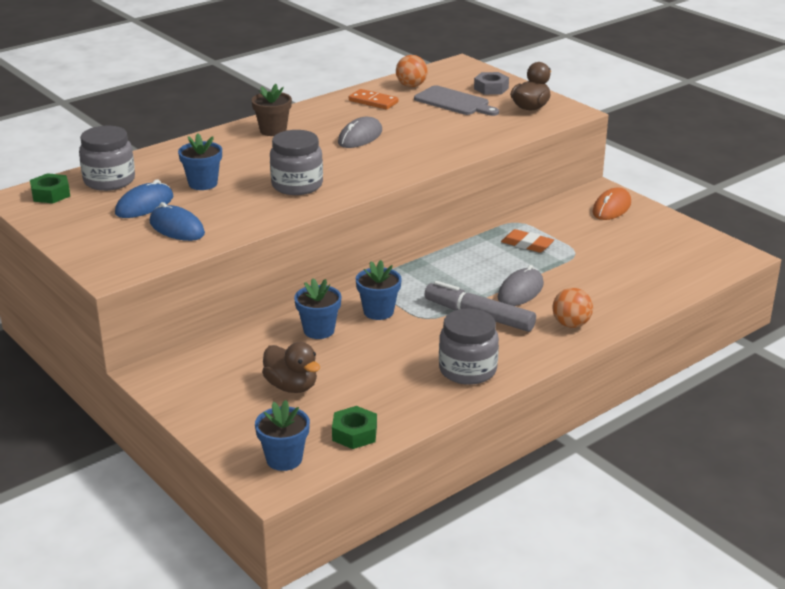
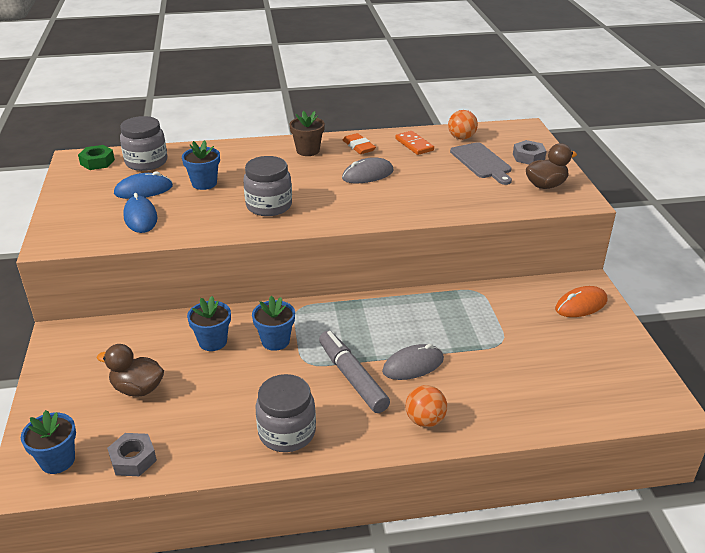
camera: 30 degrees right, 5 degrees up
brown duck [262,342,320,393] -> brown duck turned 120 degrees clockwise [97,344,164,397]
green nut [332,406,377,449] -> grey nut [107,433,157,476]
orange eraser [501,229,554,253] -> orange eraser moved to [343,133,376,154]

